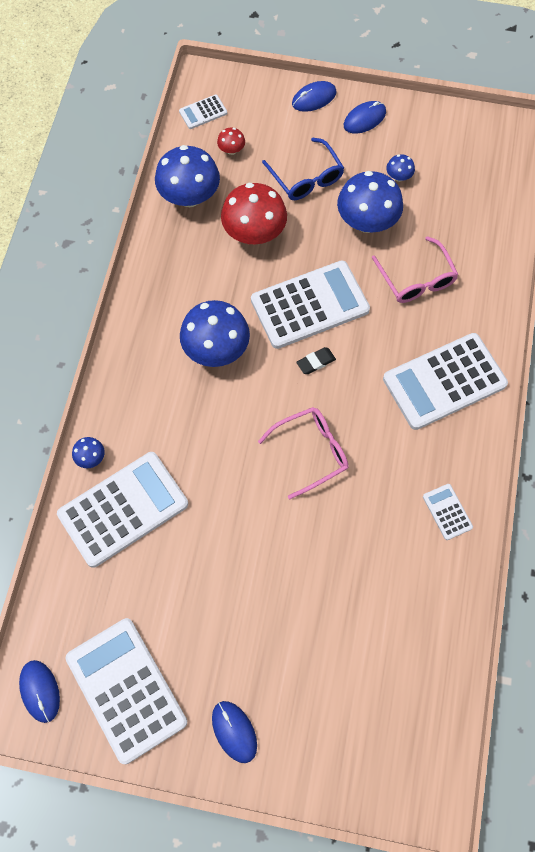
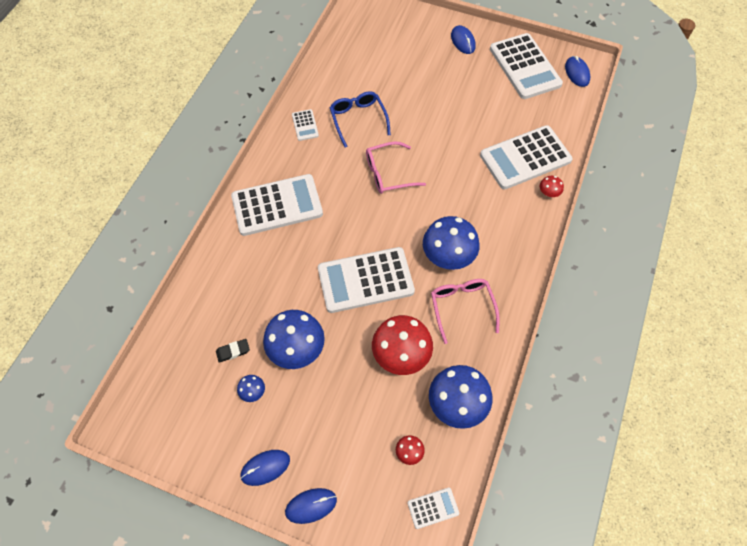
camera: 170 degrees left, 5 degrees down
blue mushroom [72,437,105,468] -> red mushroom [540,176,564,197]
blue glasses [262,138,344,200] -> blue glasses moved to [330,92,391,148]
black eraser [296,347,336,374] -> black eraser moved to [216,339,250,363]
pink glasses [372,236,458,303] -> pink glasses moved to [431,279,500,344]

